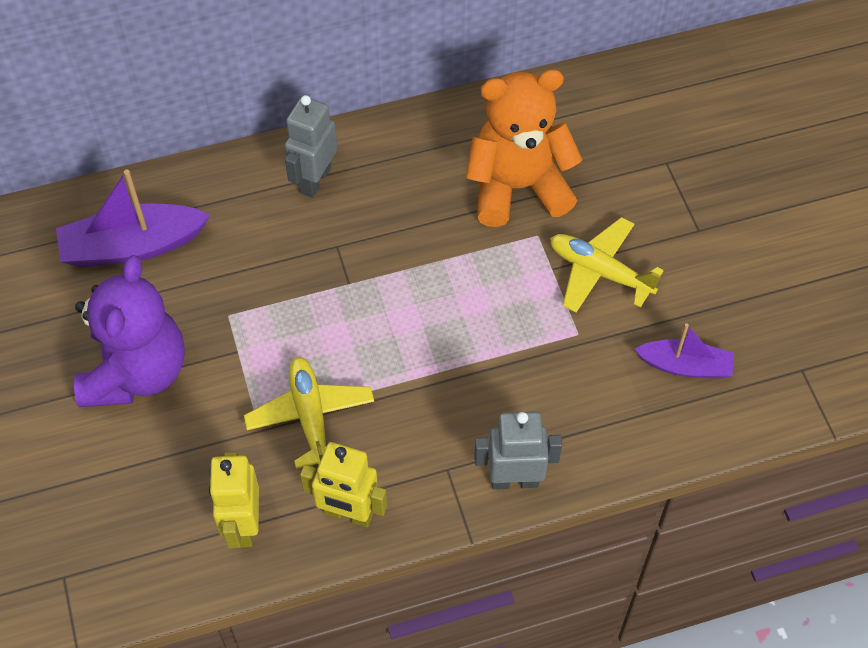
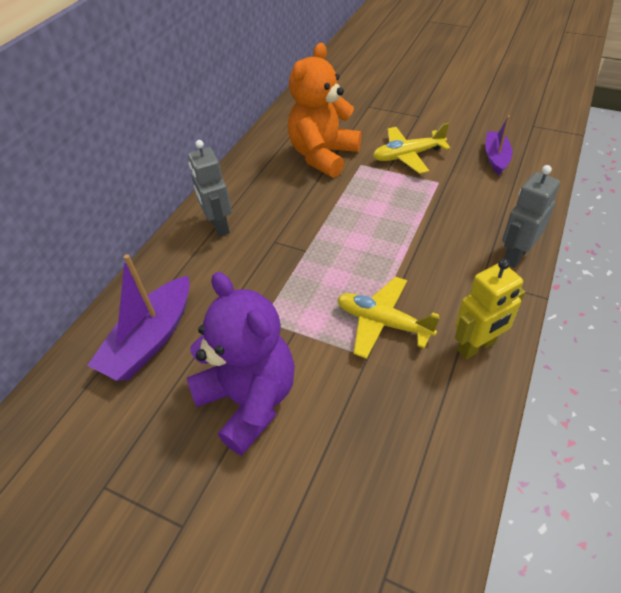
camera: 45 degrees left, 10 degrees down
yellow robot [209,452,259,548] -> none
purple boat [634,323,734,379] -> purple boat turned 45 degrees counterclockwise [485,115,513,175]

